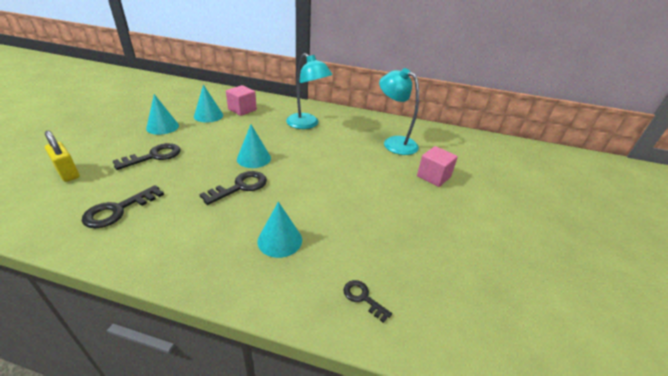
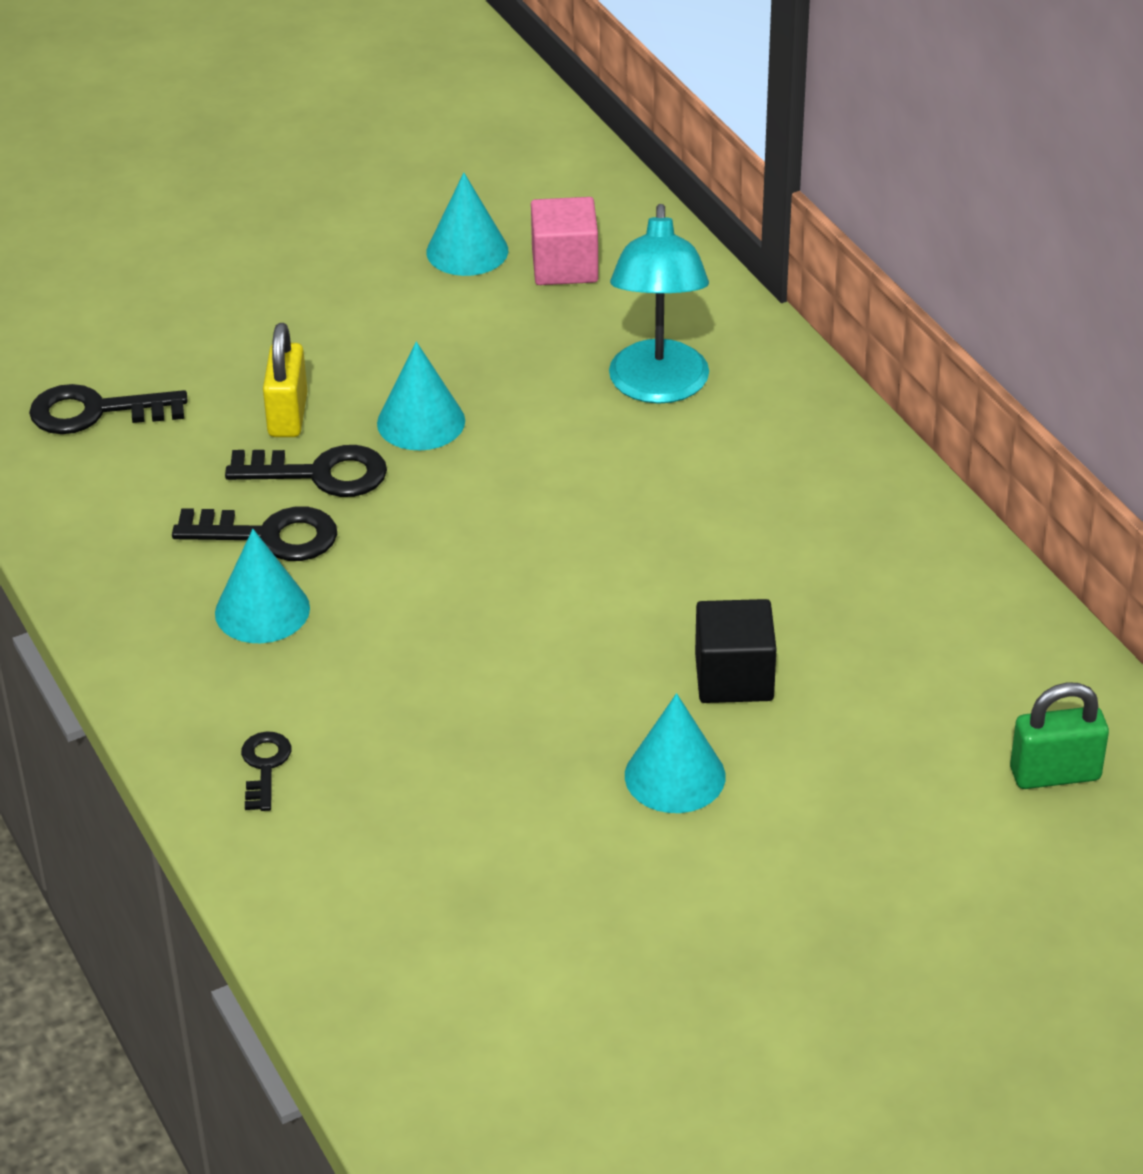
camera: 50 degrees right, 5 degrees up
yellow padlock [45,131,80,182] -> yellow padlock moved to [263,323,307,437]
black key [113,143,181,170] -> black key moved to [172,506,337,561]
turquoise cone [146,94,179,135] -> turquoise cone moved to [625,693,726,813]
turquoise lamp [379,68,419,155] -> none
pink cube [417,146,458,187] -> black cube [695,599,777,703]
none -> green padlock [1010,682,1109,789]

